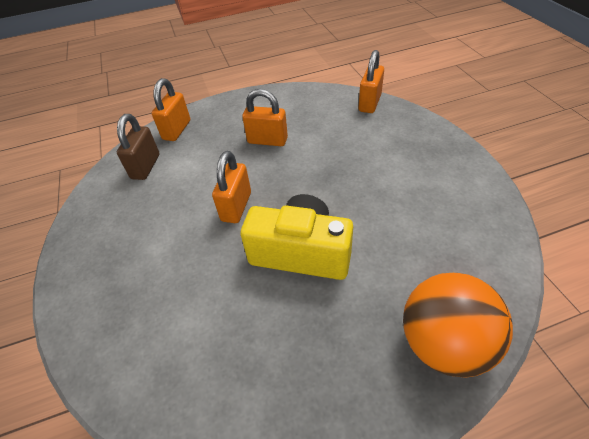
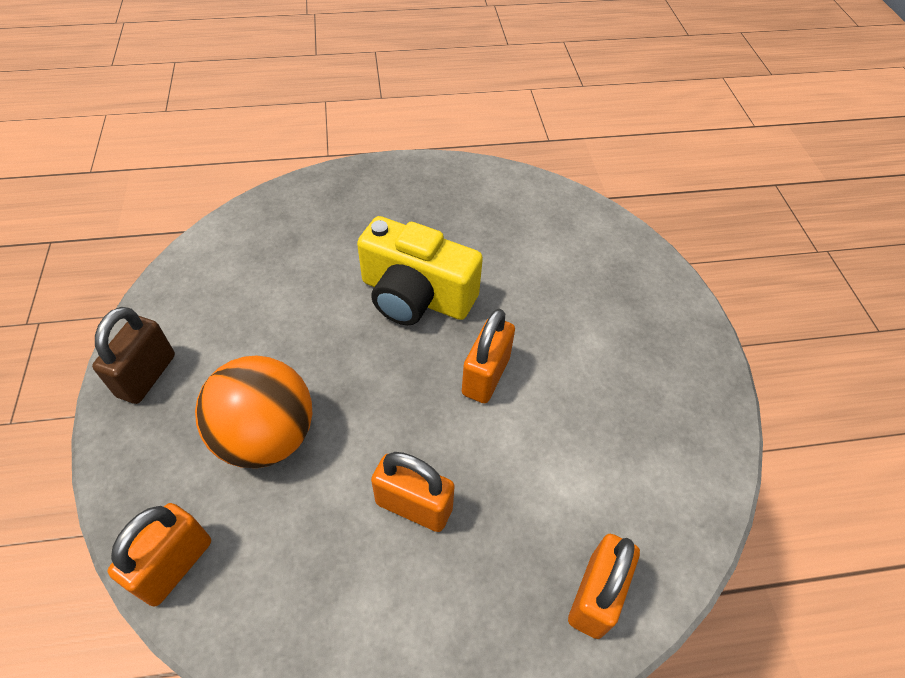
camera: 175 degrees left, 5 degrees up
brown padlock [117,114,160,180] -> brown padlock moved to [92,307,175,404]
orange ball [403,273,513,378] -> orange ball moved to [195,355,312,468]

